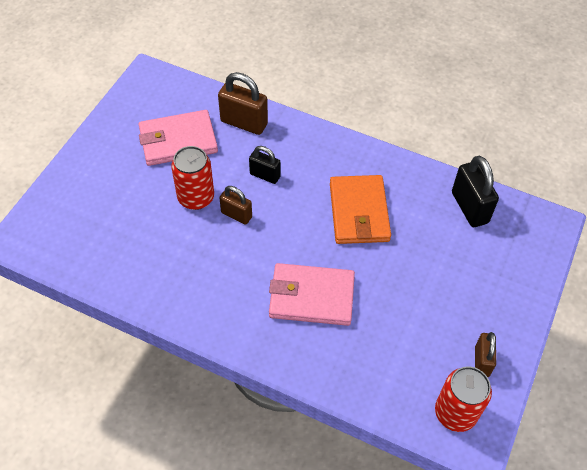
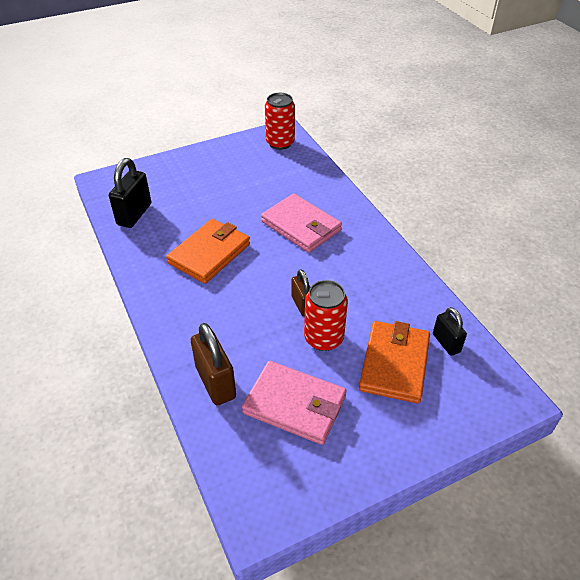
camera: 140 degrees left, 10 degrees down
black padlock [249,146,281,184] -> black padlock moved to [433,307,467,356]
brown padlock [475,332,496,377] -> none
none -> orange wallet [359,321,430,403]

